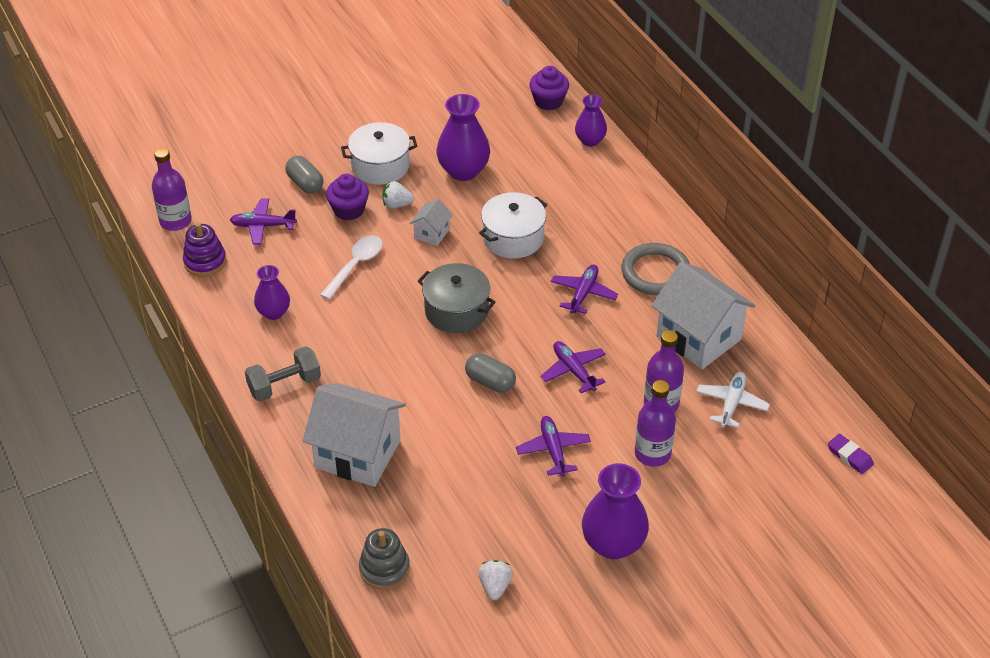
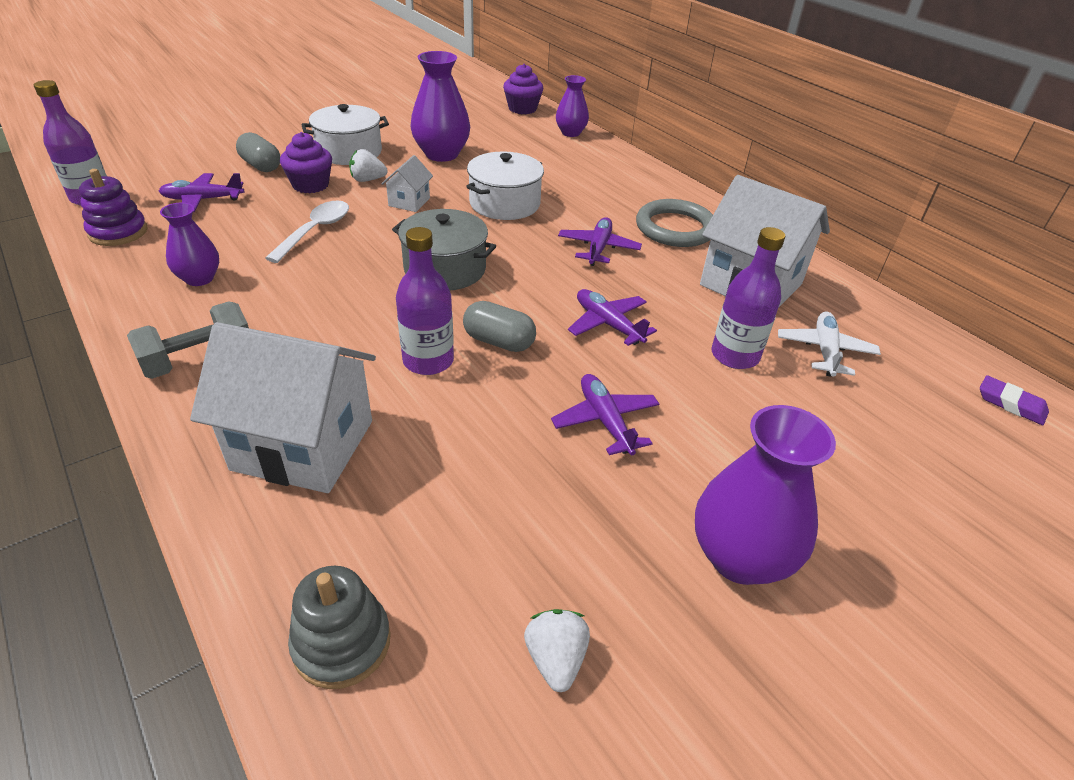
camera: 10 degrees left, 5 degrees down
purple bottle [635,380,676,467] -> purple bottle moved to [396,227,454,375]

